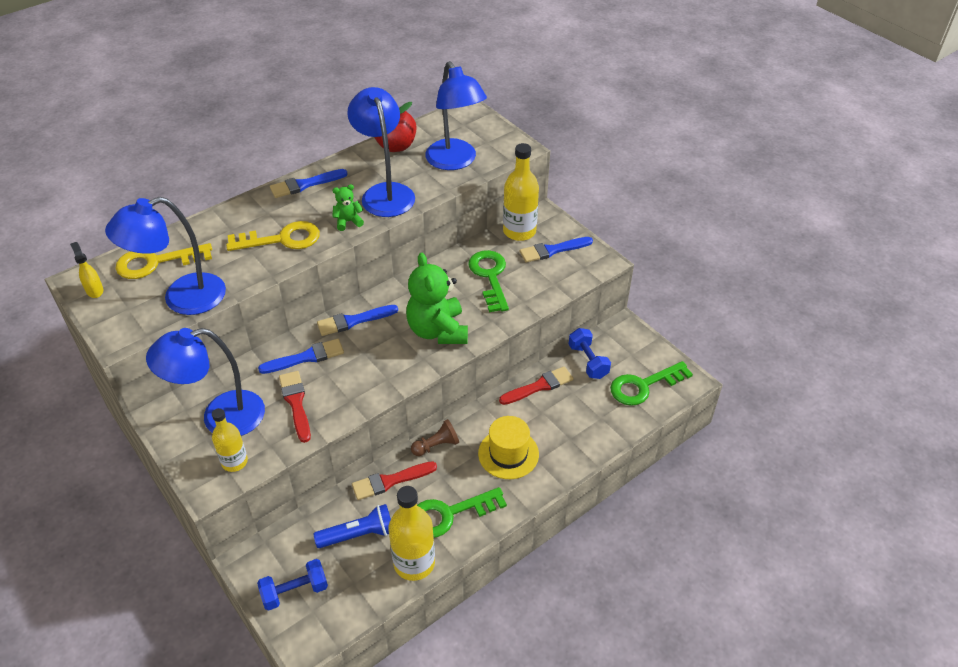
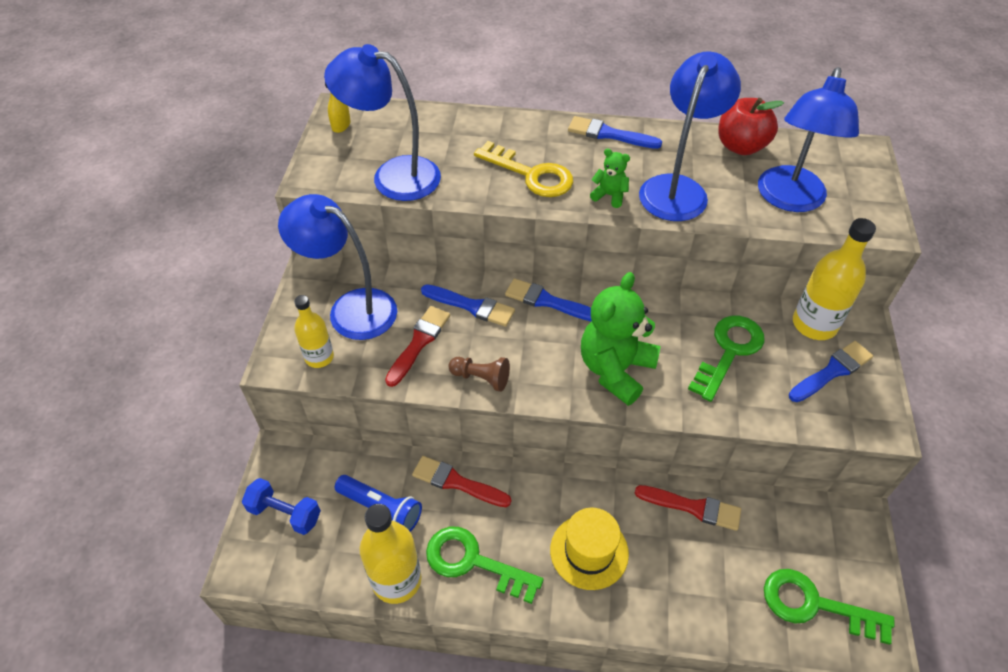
camera: 45 degrees right, 5 degrees up
yellow key [116,243,212,279] -> none
brown pawn [411,419,459,456] -> brown pawn moved to [448,357,510,392]
blue brush [520,237,593,263] -> blue brush turned 120 degrees clockwise [789,341,873,402]
blue dumbbell [569,328,611,379] -> none

